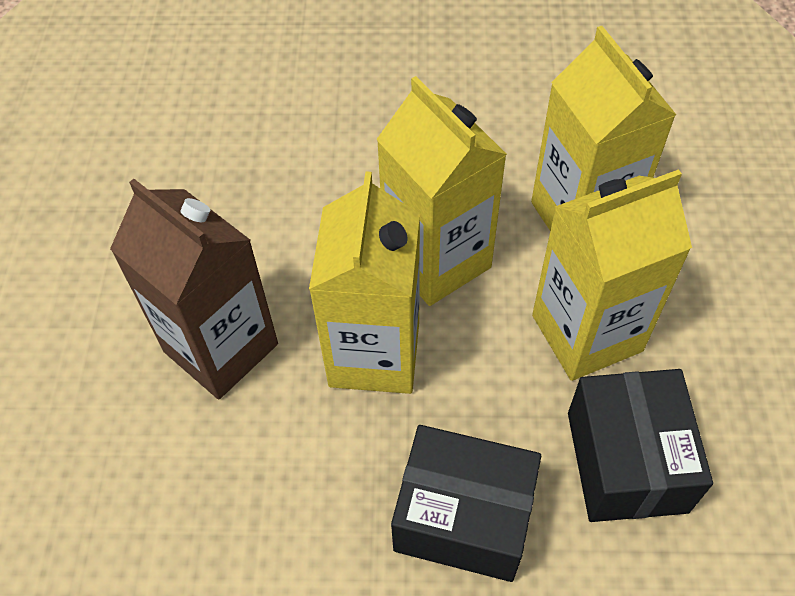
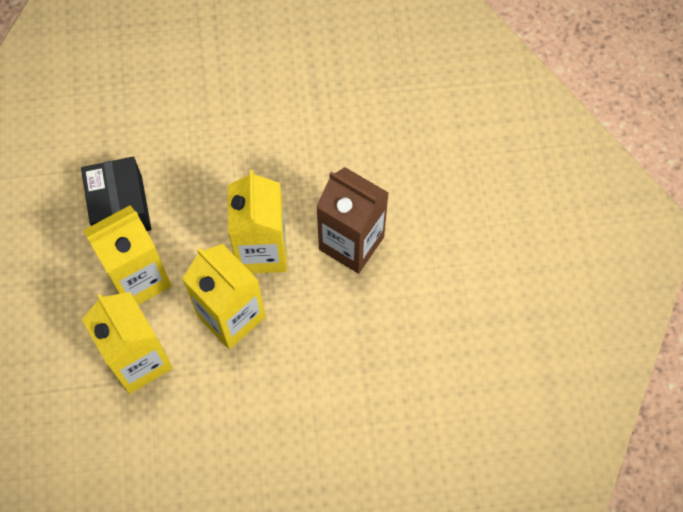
camera: 170 degrees right, 10 degrees up
black box [391,425,541,582] -> none

